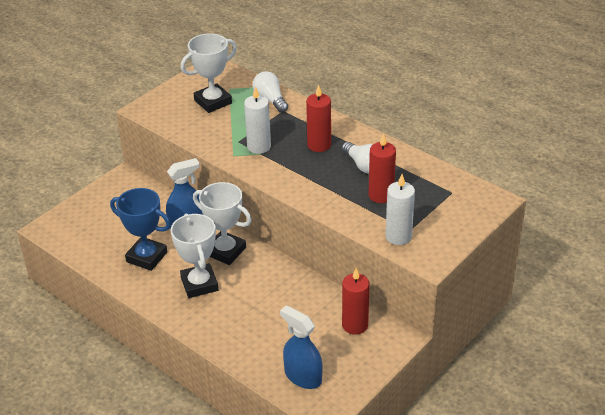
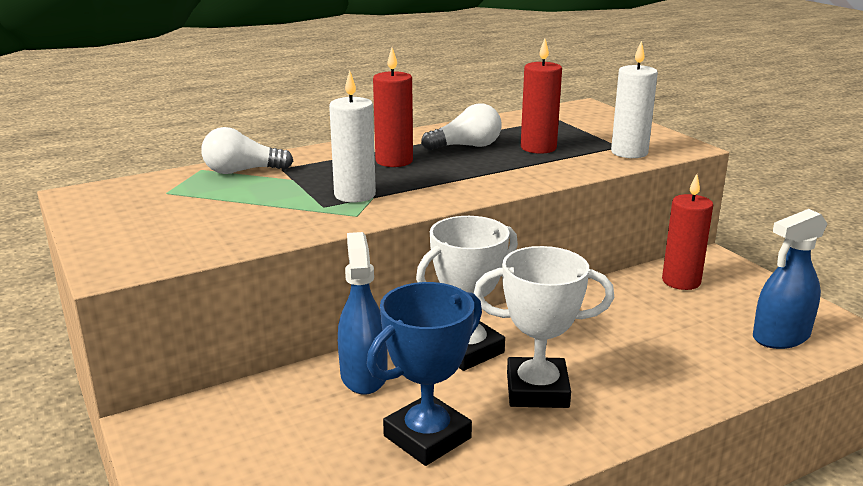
camera: 70 degrees left, 15 degrees down
white trophy [180,33,237,113] -> none

